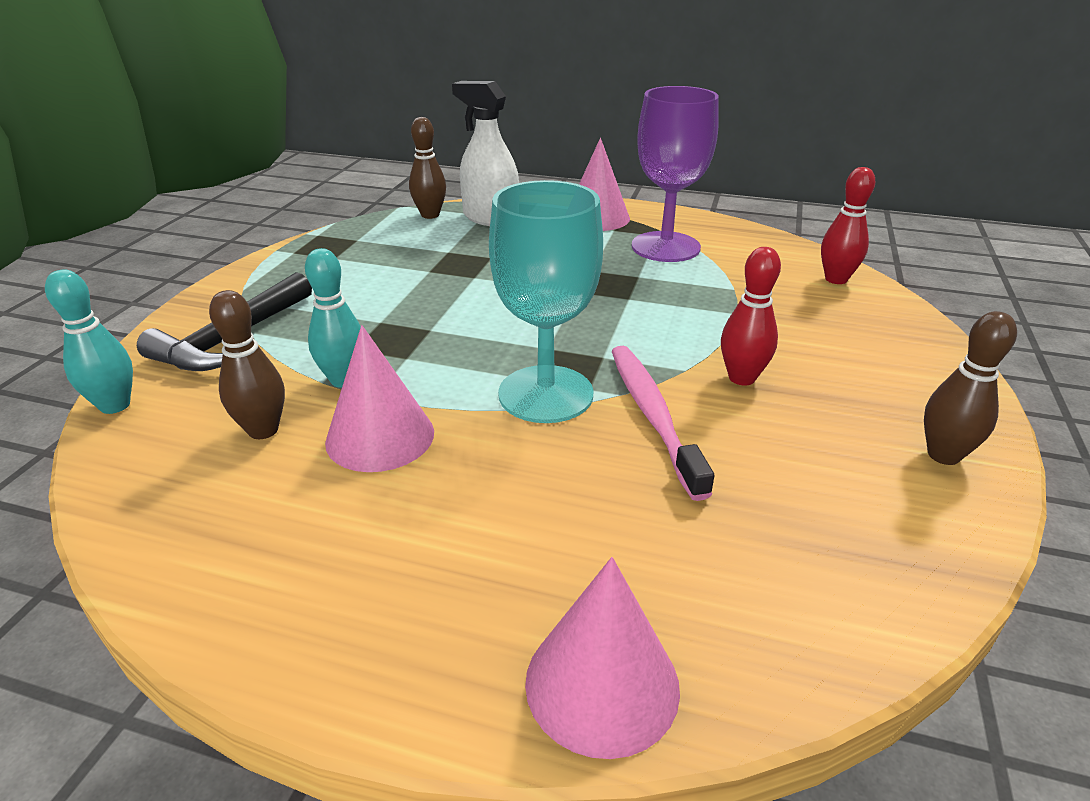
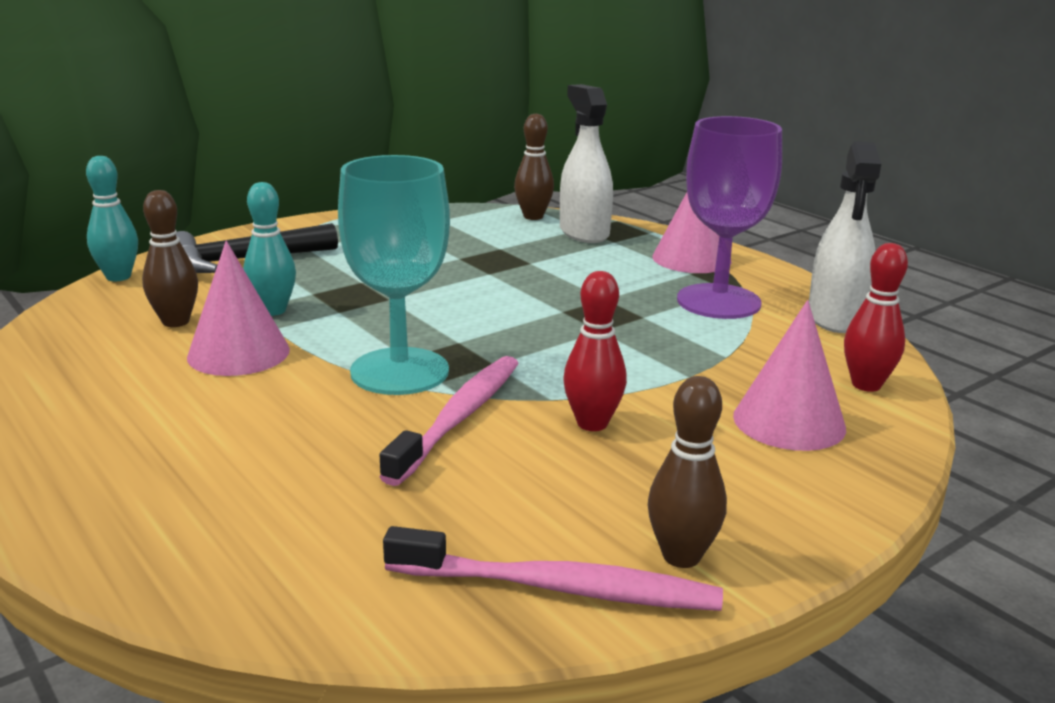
camera: 35 degrees right, 10 degrees down
pink cone [525,557,680,759] -> pink cone moved to [733,300,846,451]
none -> pink toothbrush [383,526,723,611]
none -> white spray bottle [809,141,881,333]

